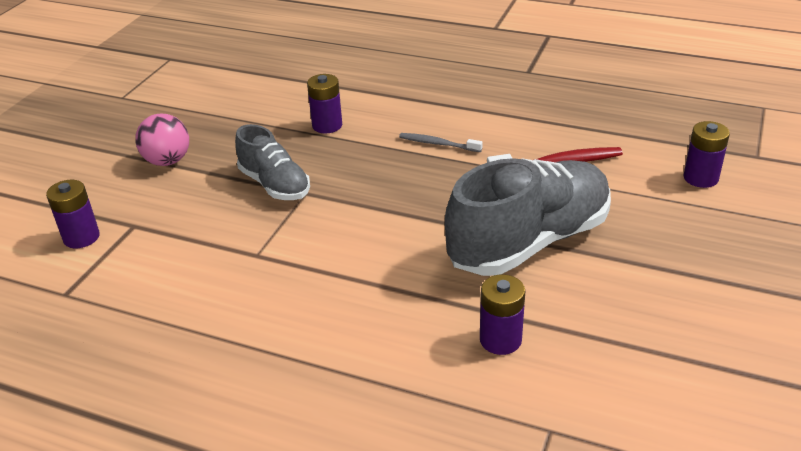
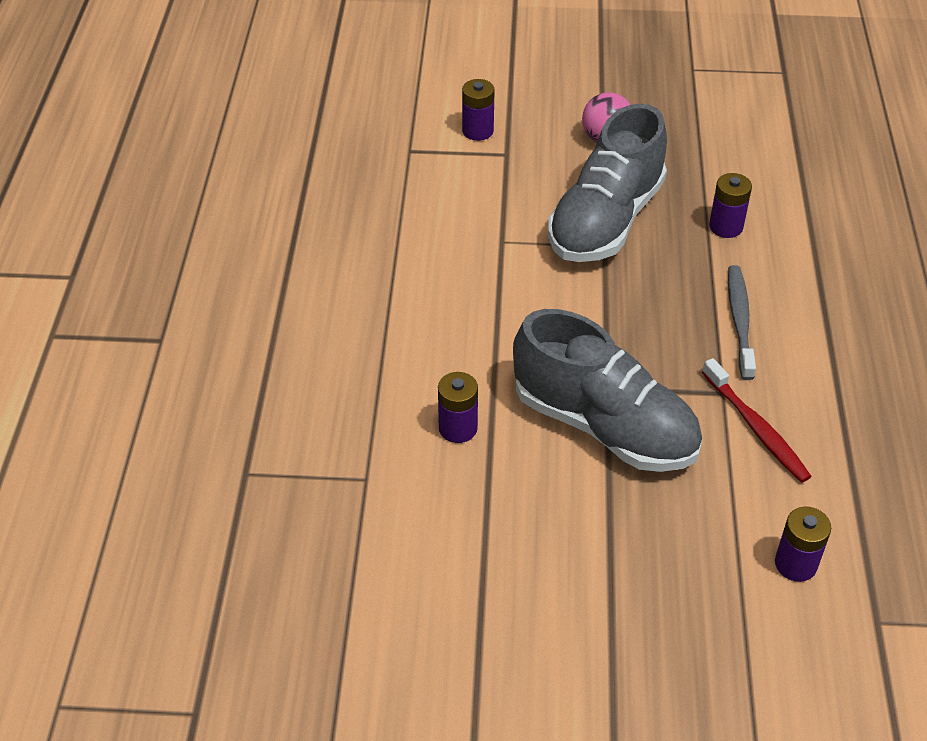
camera: 70 degrees right, 10 degrees up
grey shoe [235,124,310,200] -> grey shoe [548,104,667,262], size x1.78
grey toothbrush [399,133,483,152] -> grey toothbrush [728,265,756,380], size x1.54

